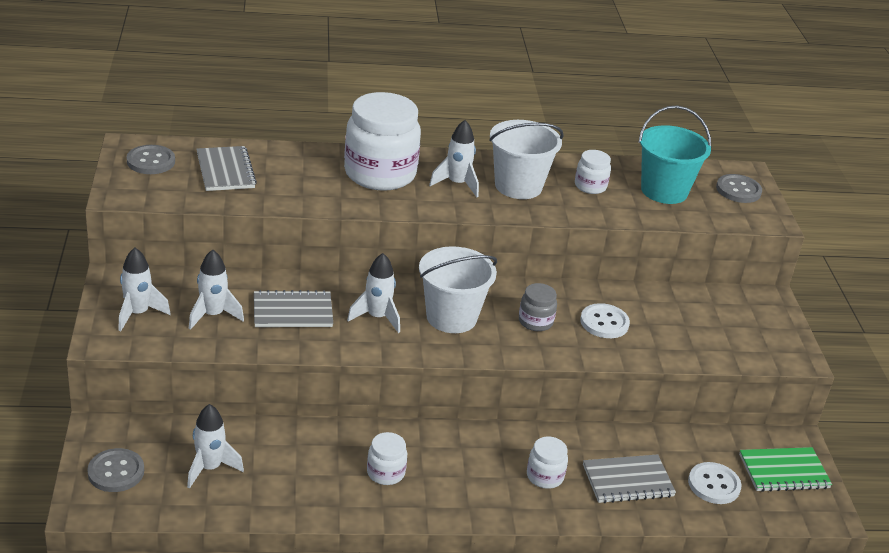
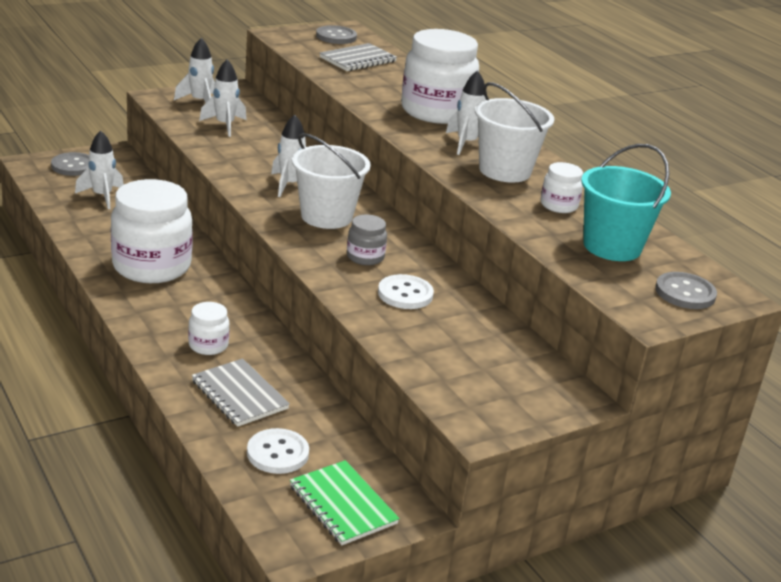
camera: 65 degrees right, 5 degrees down
grey notebook [254,290,333,327] -> none
white jar [367,432,407,485] -> white jar [111,179,193,283], size x2.16

